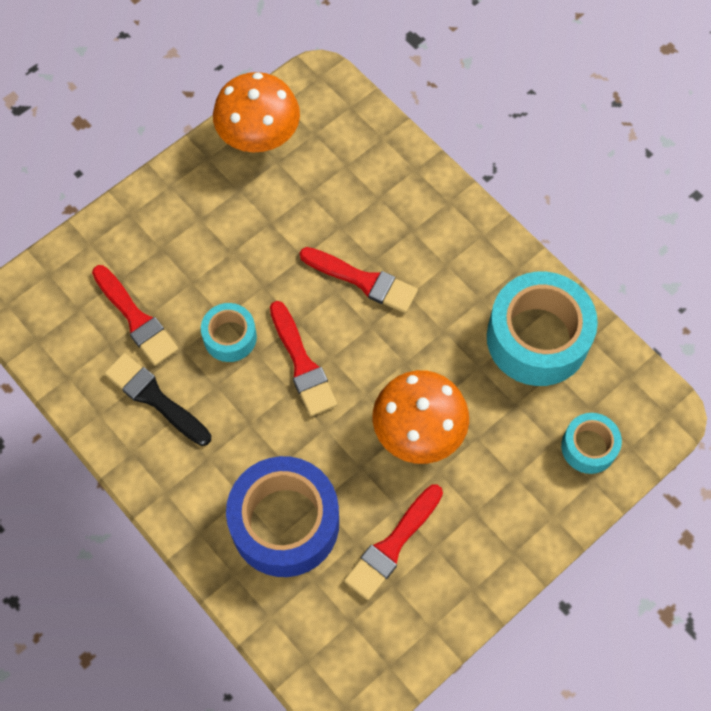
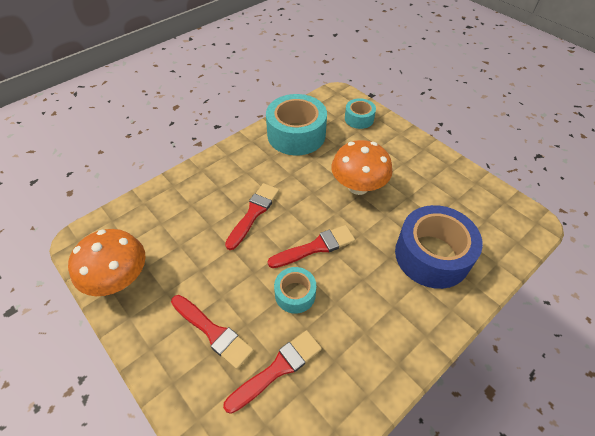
camera: 90 degrees left, 15 degrees down
black brush [104,353,211,446] -> none
red brush [344,485,443,600] -> red brush moved to [171,295,254,369]

